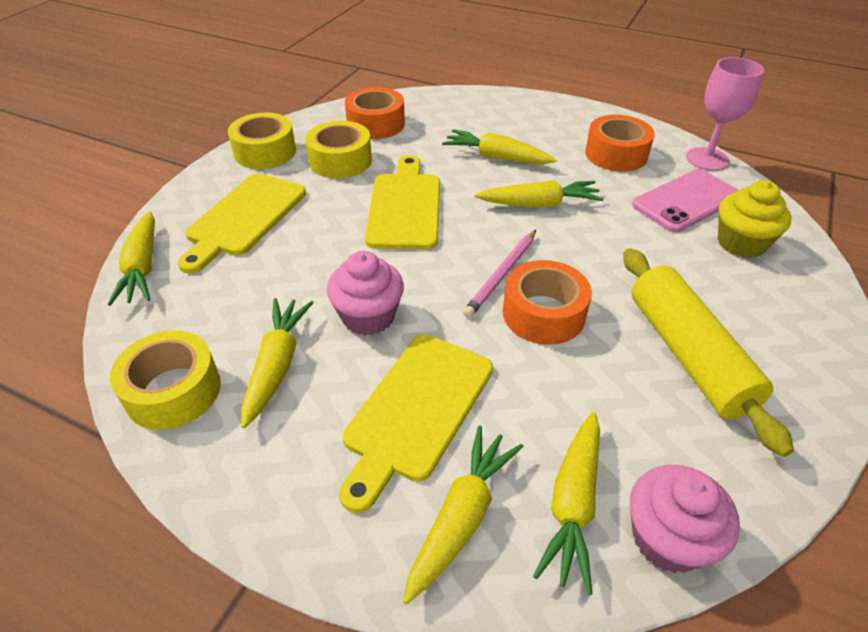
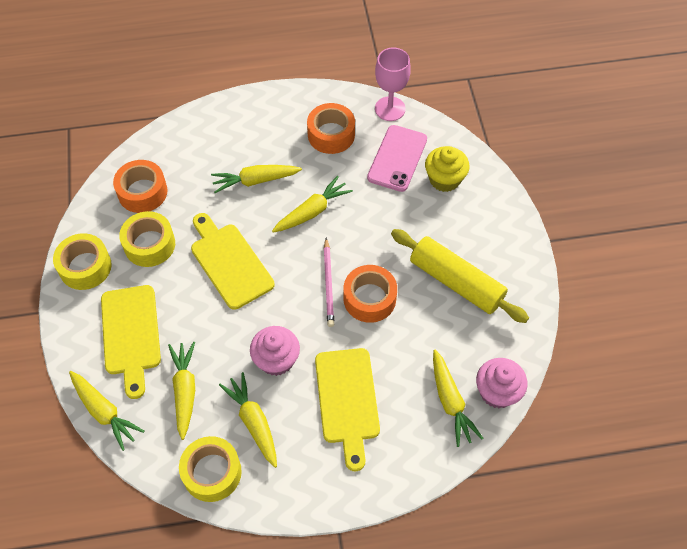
camera: 35 degrees left, 15 degrees up
yellow carrot [403,425,524,604] -> yellow carrot moved to [168,342,195,440]

